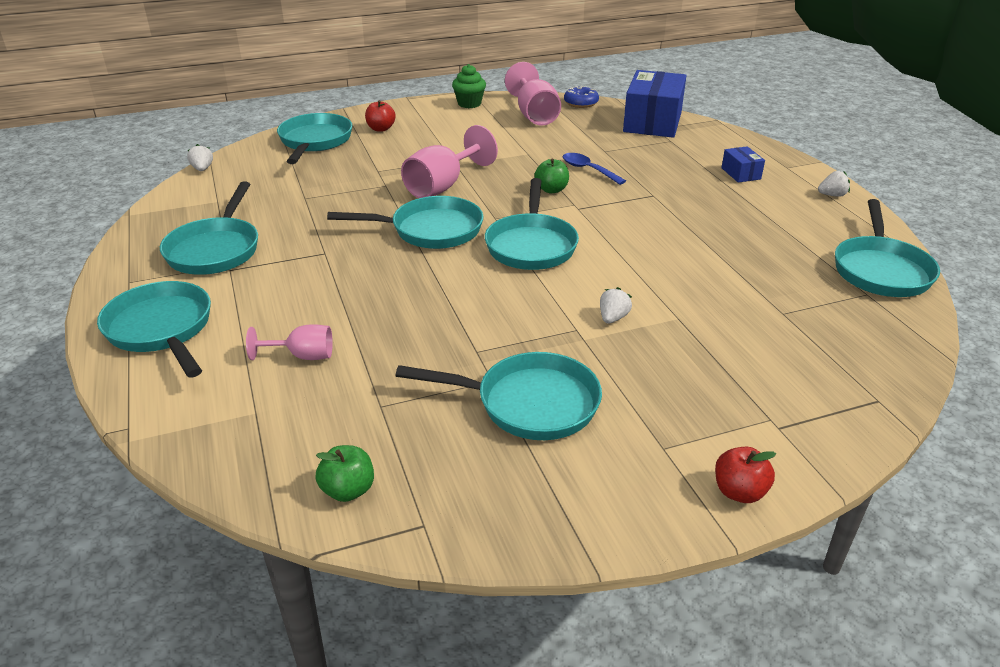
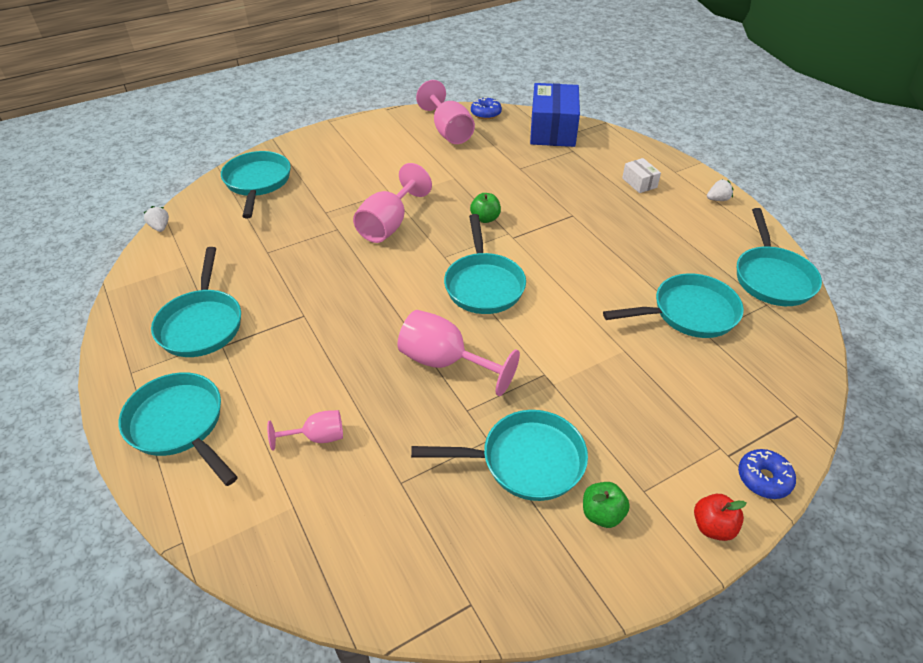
camera: 10 degrees left, 10 degrees up
green apple [316,445,374,502] -> green apple moved to [583,482,630,528]
turquoise pan [327,196,483,249] -> turquoise pan moved to [603,273,744,338]
red apple [365,100,396,132] -> none
green cupcake [452,64,486,108] -> none
blue spoon [563,153,626,185] -> none
white strawberry [600,287,632,324] -> none
blue box [721,146,765,183] -> white box [622,158,661,193]
none -> pink goblet [398,310,520,396]
none -> blue donut [738,449,796,499]

